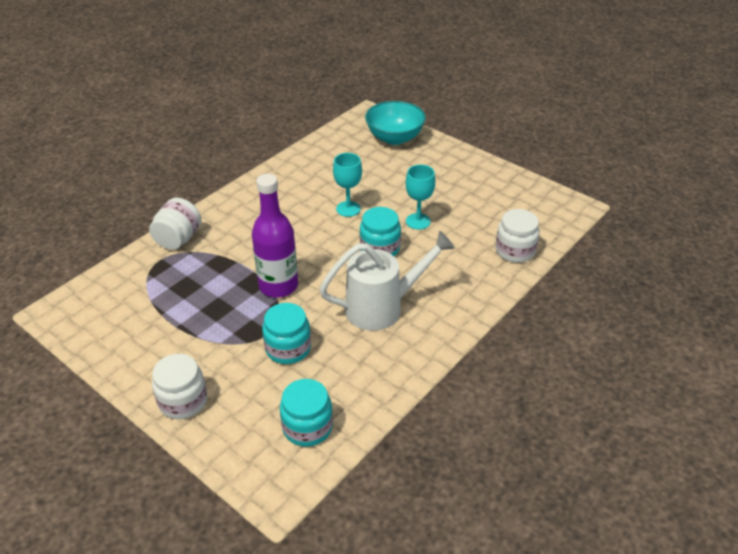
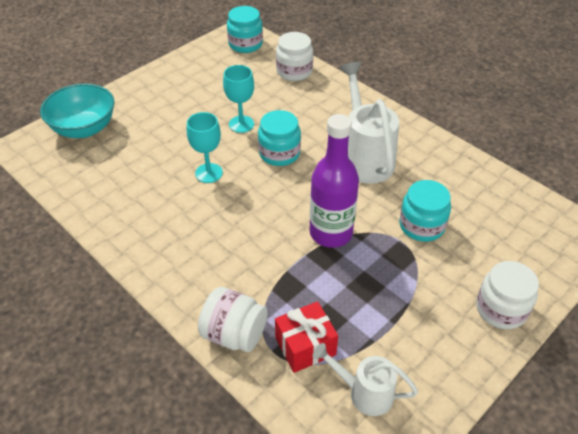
camera: 85 degrees left, 5 degrees up
turquoise jar [280,379,333,447] -> turquoise jar moved to [227,6,263,53]
none -> red gift [275,301,338,373]
none -> white watering can [313,343,418,416]

